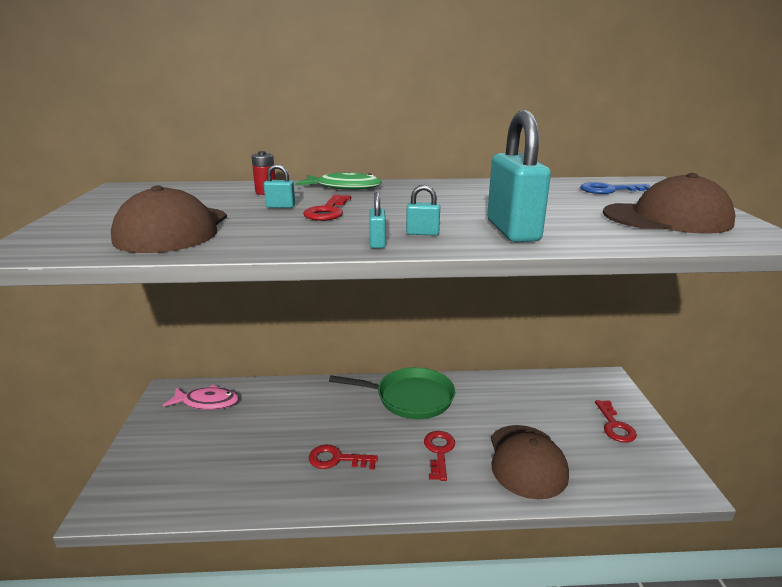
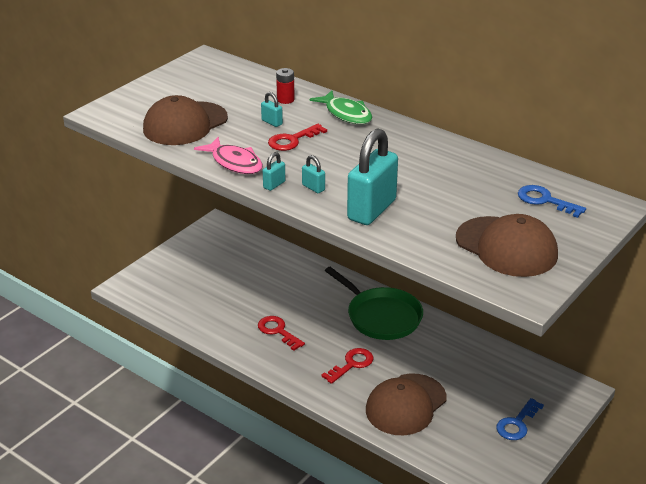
camera: 40 degrees right, 10 degrees up
pink fish [162,385,239,410] -> pink fish moved to [194,137,263,174]
red key [595,400,637,443] -> blue key [496,398,544,440]

